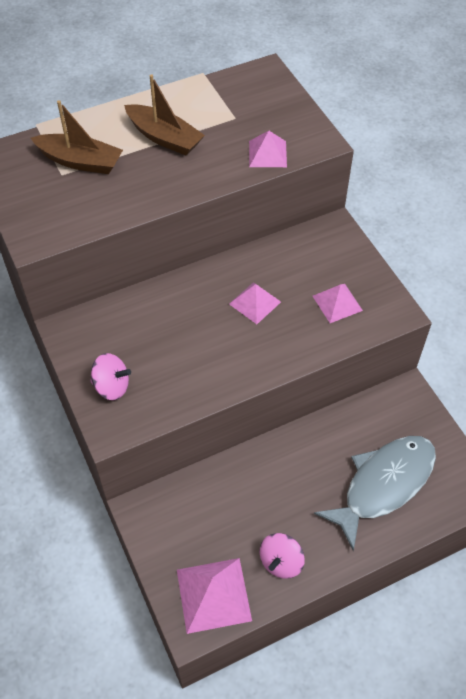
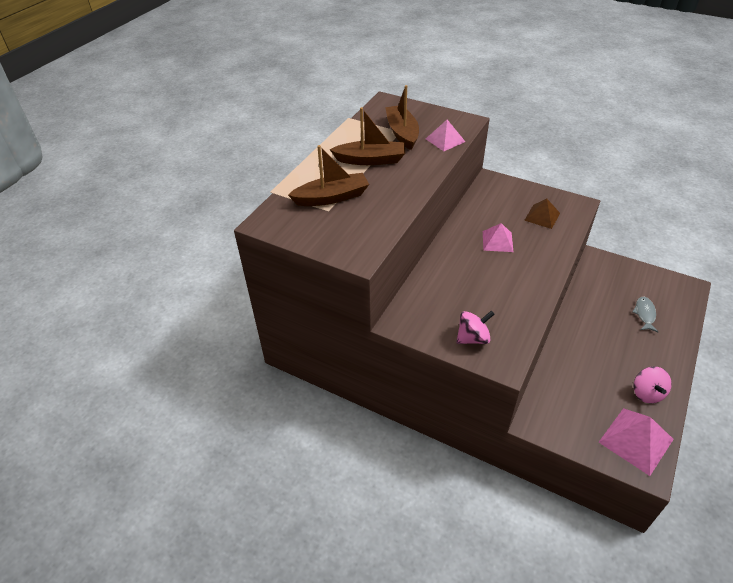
camera: 35 degrees left, 10 degrees down
pink pyramid [313,284,363,323] -> brown pyramid [524,199,560,229]
grey fish [314,436,436,551] -> grey fish [632,297,658,332], size x0.43
none -> brown boat [385,85,419,150]

